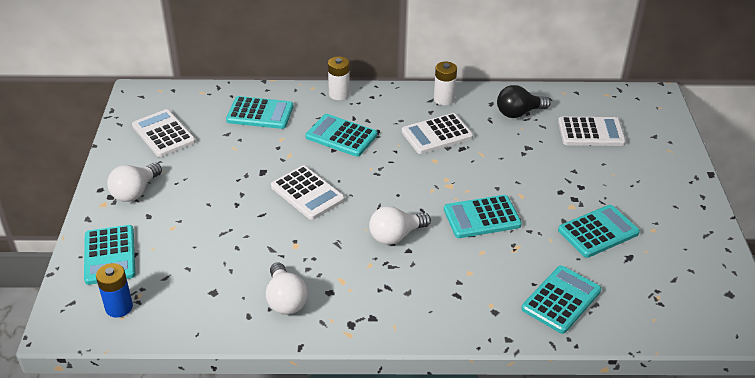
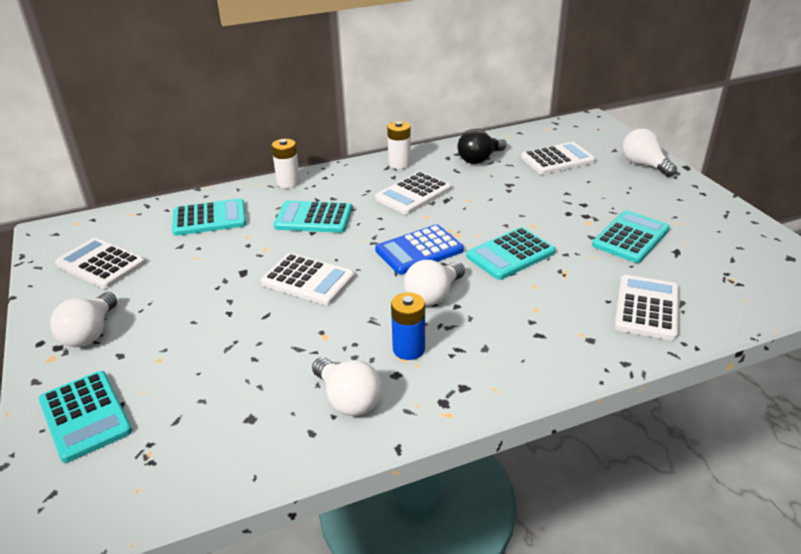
camera: 20 degrees left, 5 degrees down
blue battery [96,263,133,317] -> blue battery moved to [391,293,425,360]
turquoise calculator [522,266,601,334] -> white calculator [614,275,679,340]
none -> blue calculator [375,224,464,275]
none -> white light bulb [622,129,677,177]

